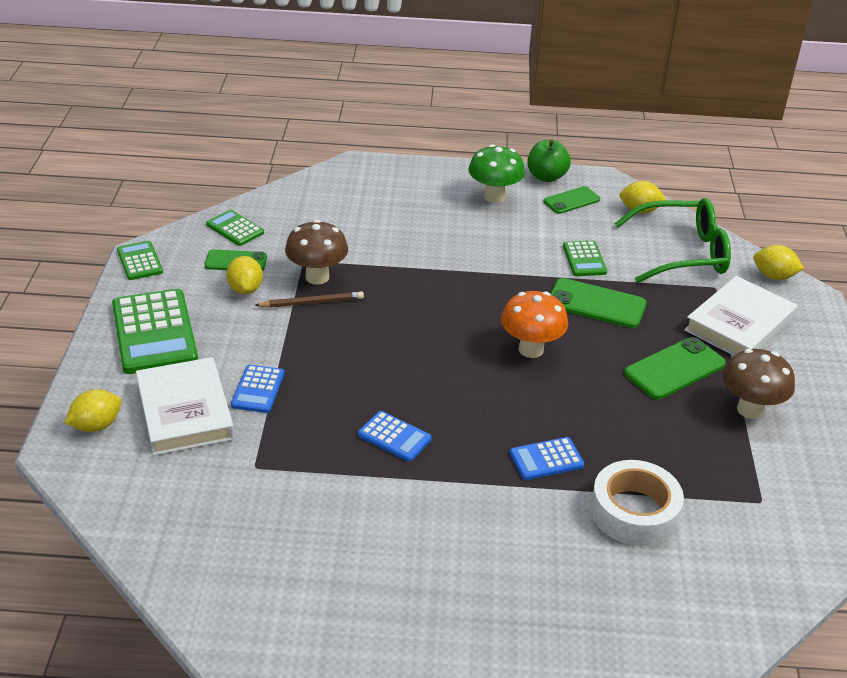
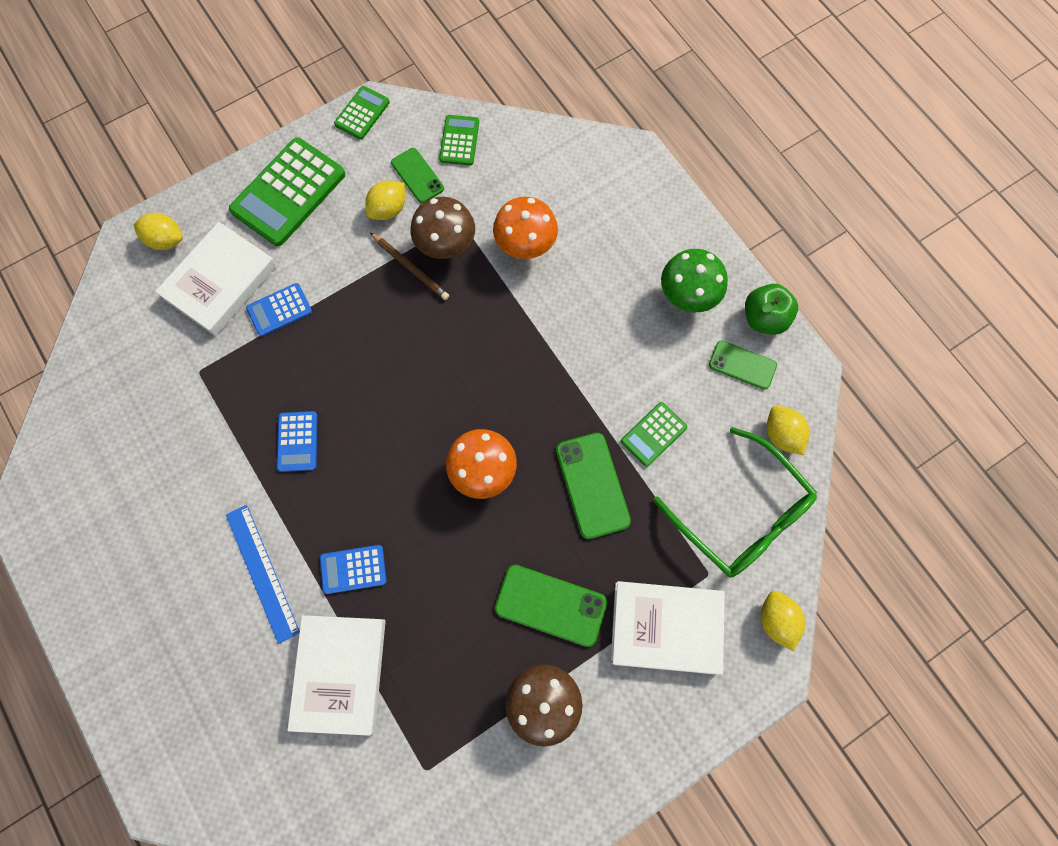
camera: 55 degrees right, 35 degrees up
blue calculator [510,437,584,480] -> blue calculator turned 45 degrees counterclockwise [320,545,386,594]
white tape [590,460,684,546] -> white book [287,615,386,736]
none -> blue ruler [226,505,300,644]
none -> orange mushroom [493,197,558,259]

